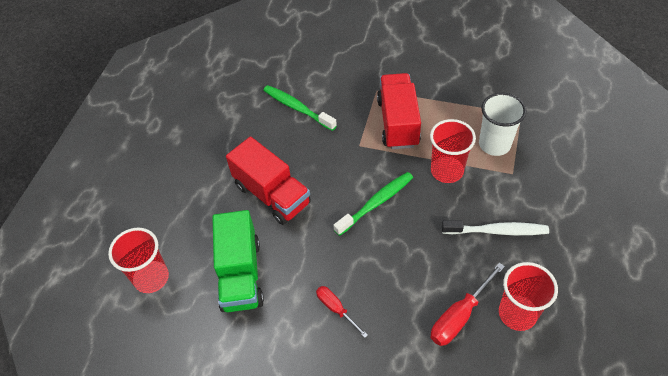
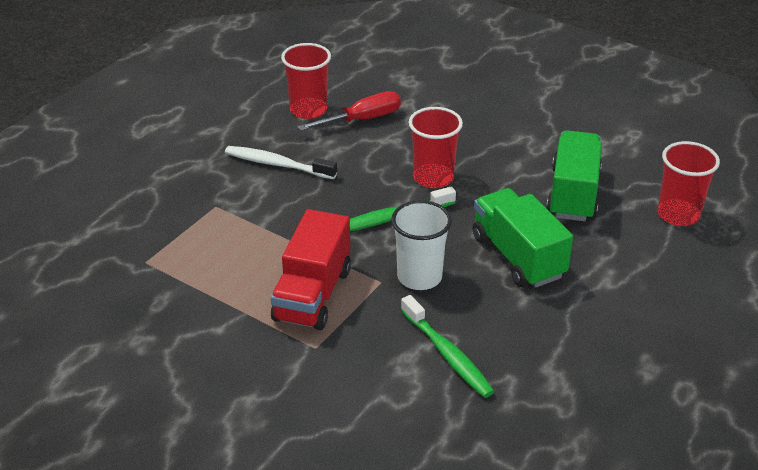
camera: 165 degrees left, 15 degrees down
red truck [226,137,311,225] -> green truck [472,188,573,288]
red screwdriver [316,286,368,338] -> none
red cup [430,119,476,183] -> red cup moved to [409,107,463,188]
white cup [479,93,526,156] -> white cup moved to [391,200,452,290]

